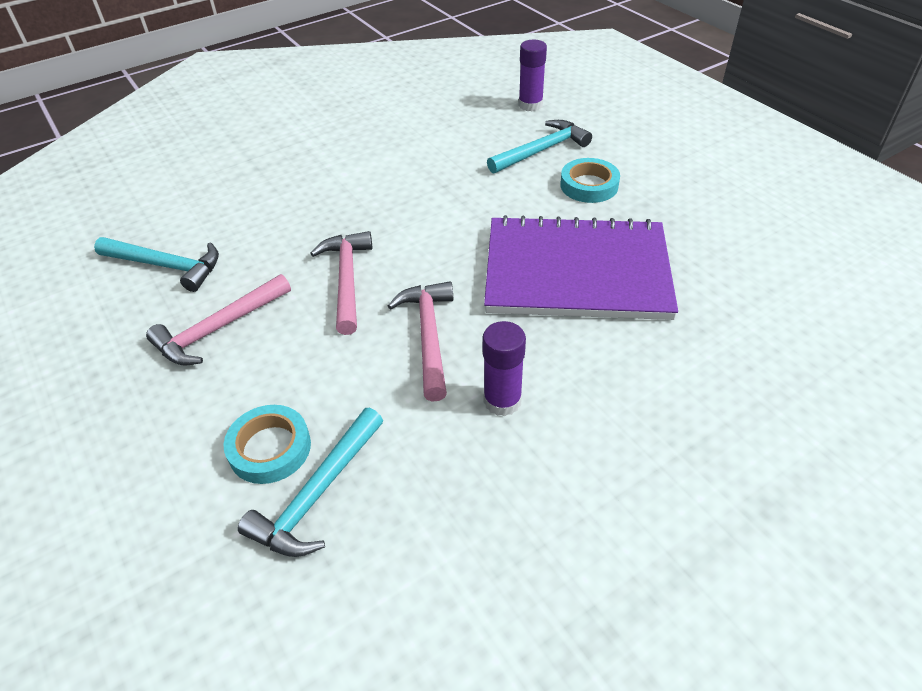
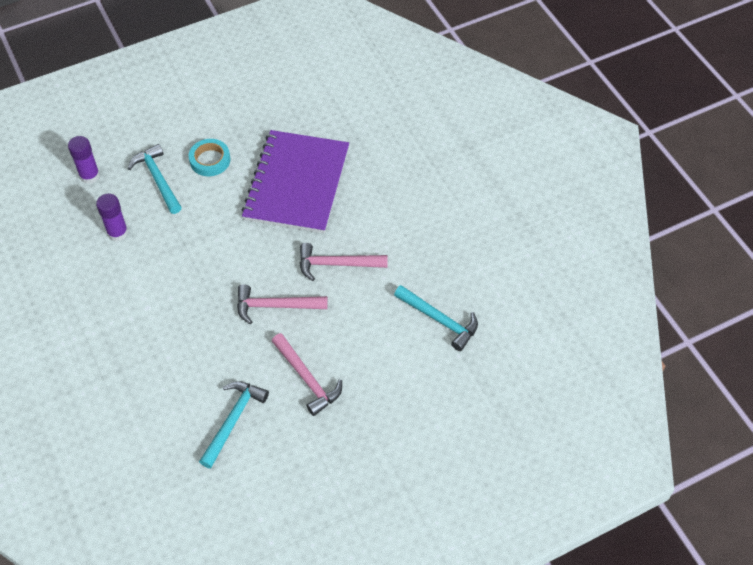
camera: 85 degrees left, 10 degrees up
turquoise tape [224,405,311,484] -> none
purple glue stick [482,321,526,416] -> purple glue stick moved to [96,194,128,241]

